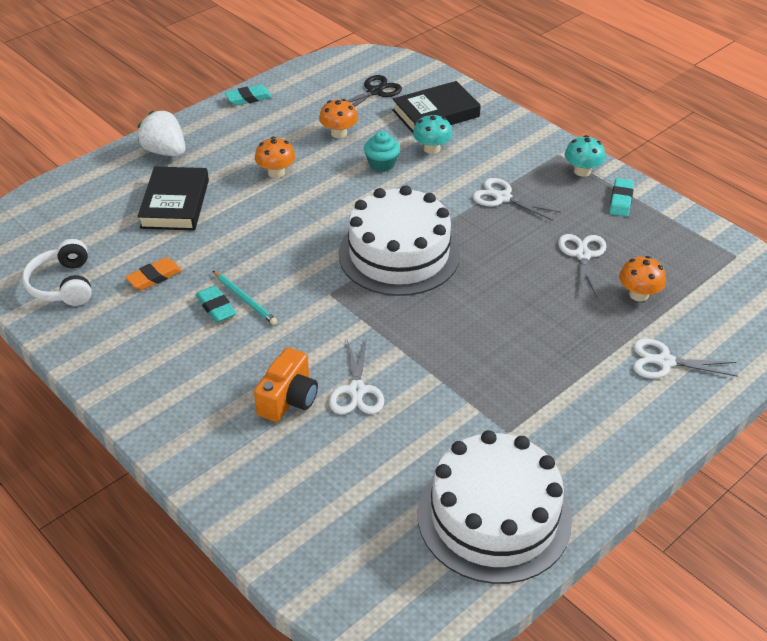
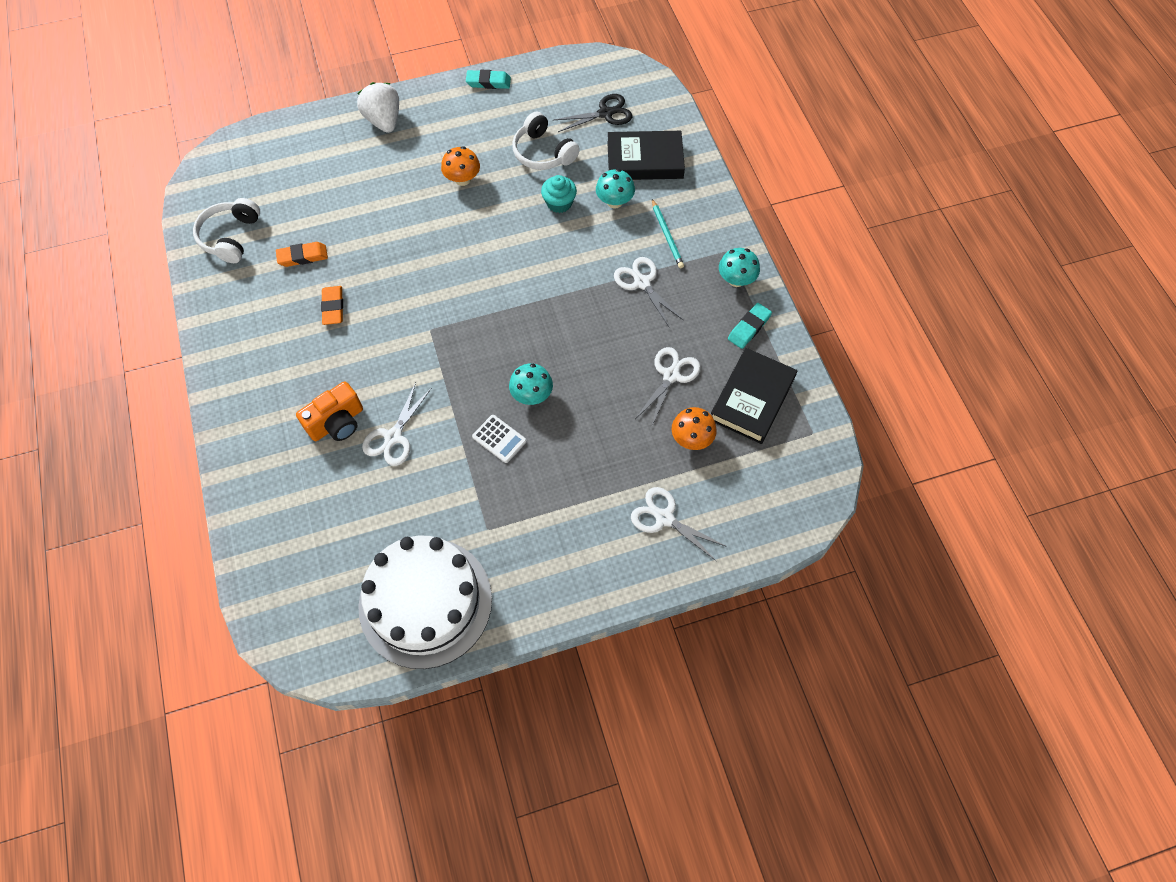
camera: 25 degrees right, 20 degrees up
black book [137,166,209,230] -> black book moved to [711,348,797,444]
turquoise eraser [196,285,237,323] -> orange eraser [321,286,343,325]
turquoise pencil [213,271,278,325] -> turquoise pencil moved to [652,199,684,268]
orange mushroom [319,99,358,138] -> white headphones [512,112,580,170]
white cake [338,185,460,296] -> none
none -> white calculator [472,415,527,463]
none -> turquoise mushroom [509,363,553,405]

